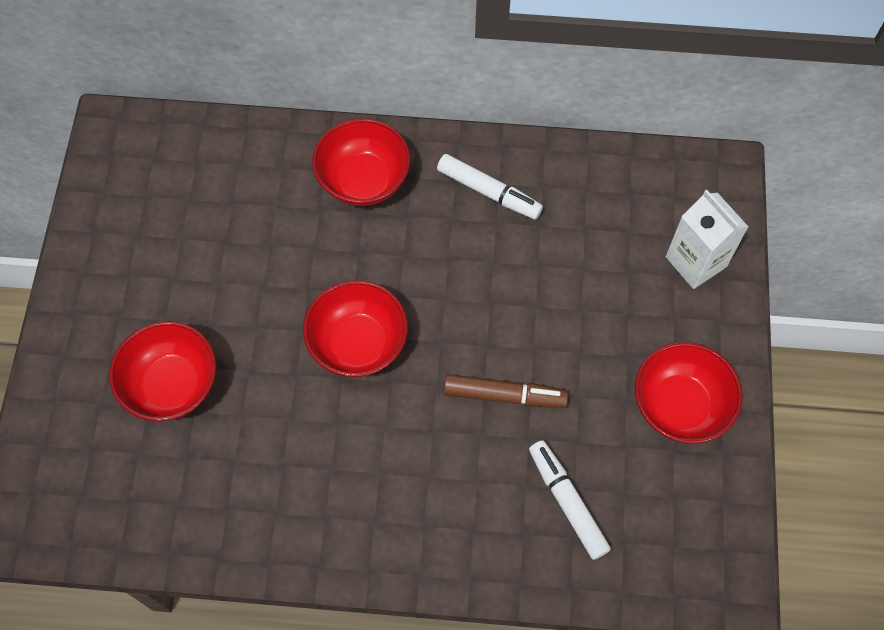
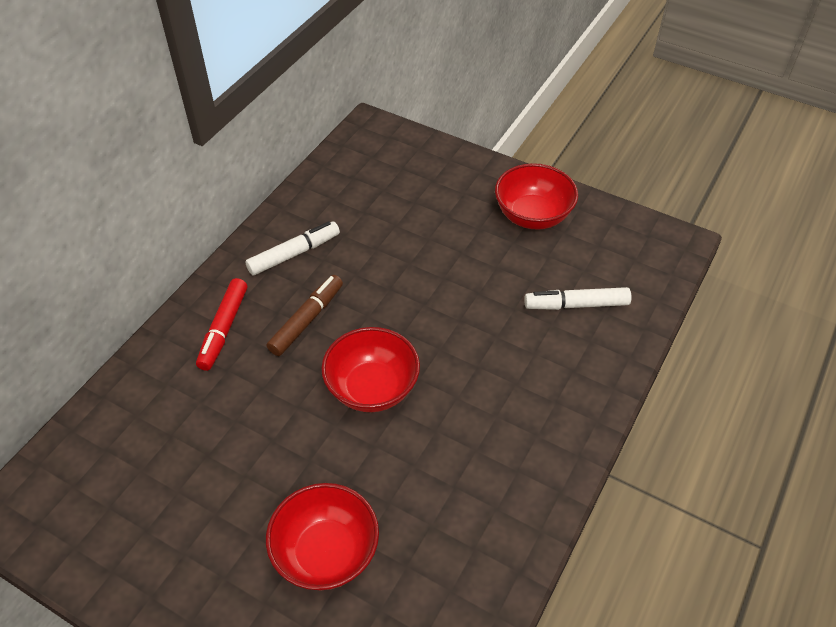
camera: 65 degrees left, 15 degrees down
red bowl [312,118,410,206] -> red marker [196,278,247,371]
brown marker [444,374,568,408] -> brown marker moved to [267,275,343,356]
white carton [666,190,748,289] -> none

